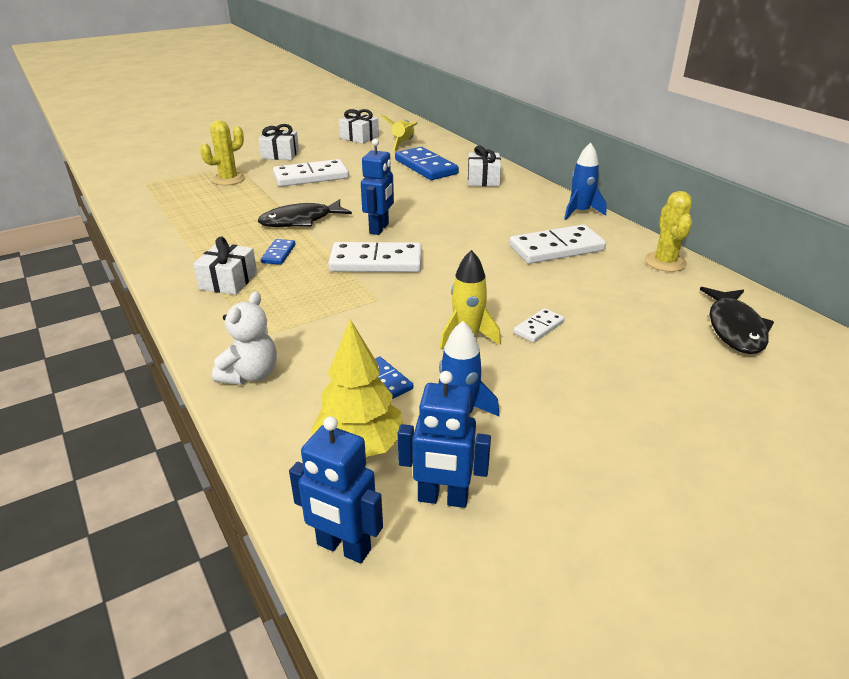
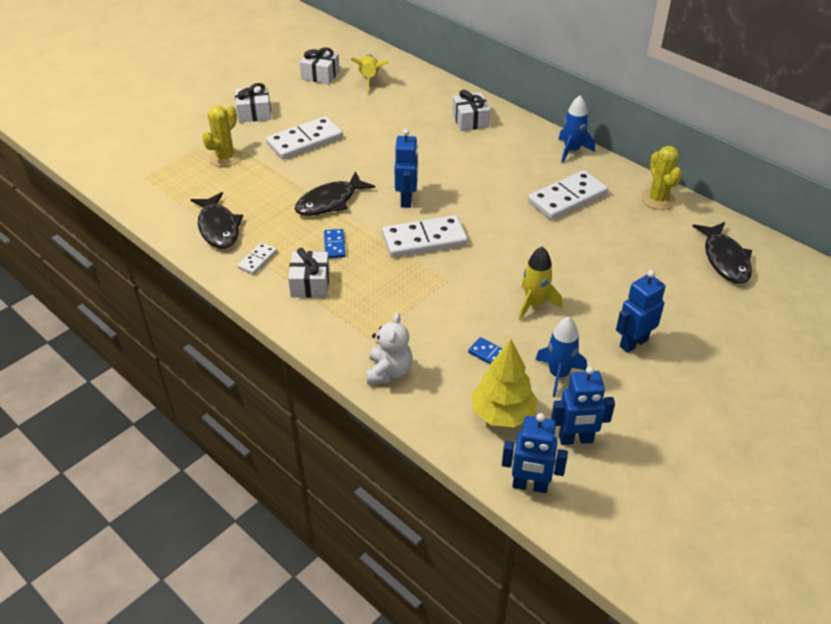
camera: 15 degrees left, 10 degrees up
blue domino [395,147,459,180] -> none
white domino [513,308,565,343] -> white domino moved to [237,243,277,275]
none -> black fish [191,192,243,249]
none -> blue robot [616,270,665,353]

